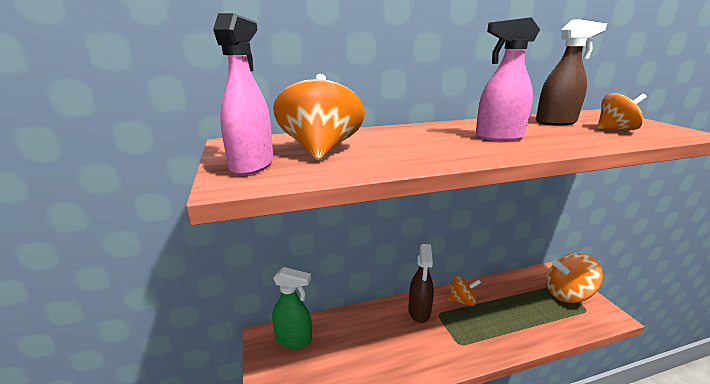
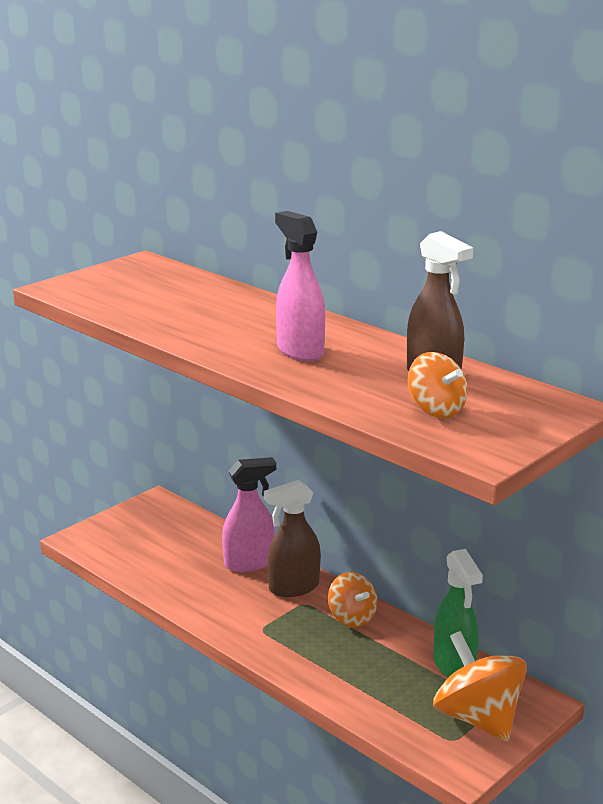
camera: 60 degrees right, 0 degrees up
pink spray bottle [213,13,273,175] -> pink spray bottle moved to [222,457,276,572]
green spray bottle [272,267,312,349] -> green spray bottle moved to [434,549,483,677]
orange spinning top [273,74,365,160] -> none

